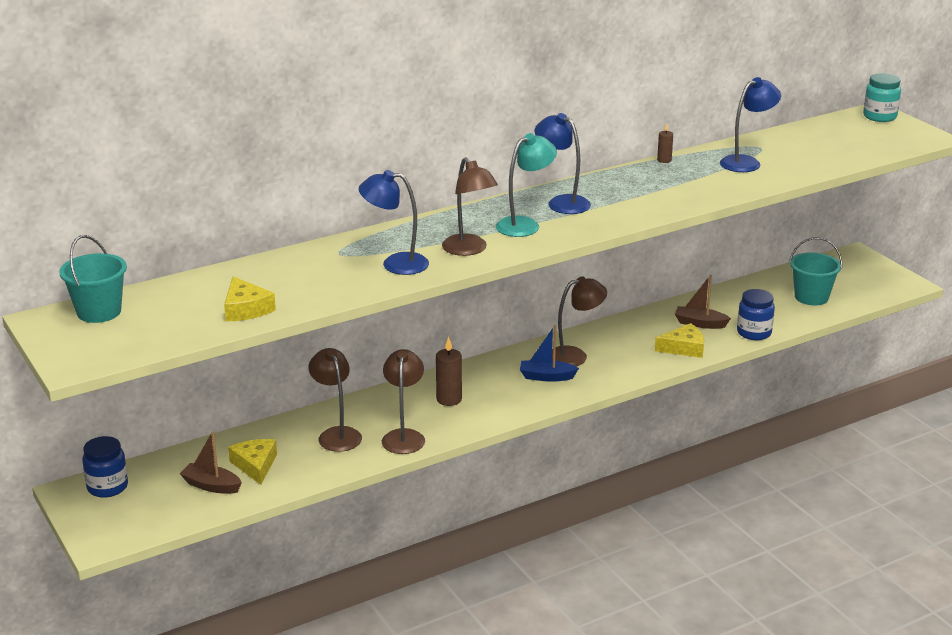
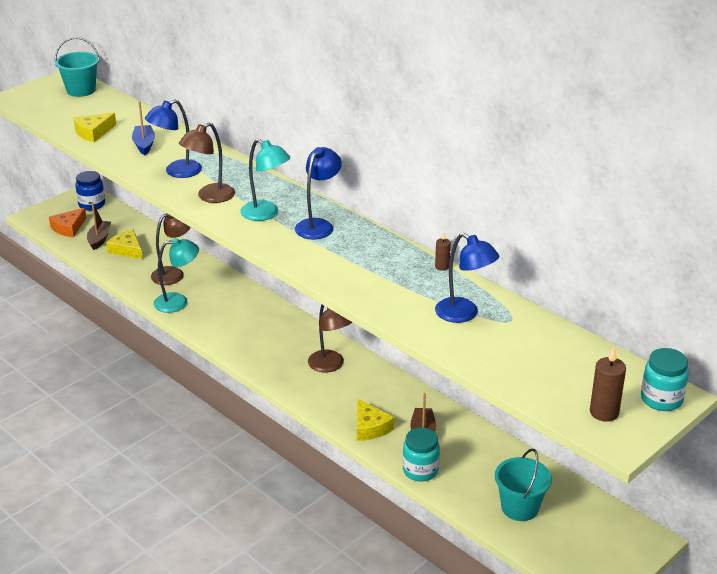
camera: 75 degrees right, 5 degrees up
yellow cheese [228,439,277,485] -> yellow cheese turned 105 degrees counterclockwise [106,230,143,260]
blue lamp [359,170,429,275] -> blue lamp turned 120 degrees counterclockwise [145,99,202,178]
brown lamp [382,349,425,454] -> turquoise lamp [154,238,199,313]
brown candle [436,336,462,406] -> brown candle moved to [590,347,626,422]
blue boat [520,325,579,382] -> blue boat moved to [132,101,155,155]
blue jar [737,289,775,340] -> turquoise jar [403,427,440,481]
none -> orange cheese [49,208,86,238]

